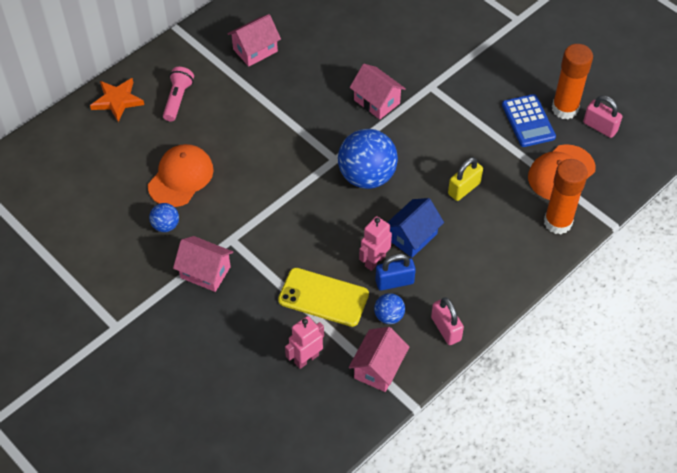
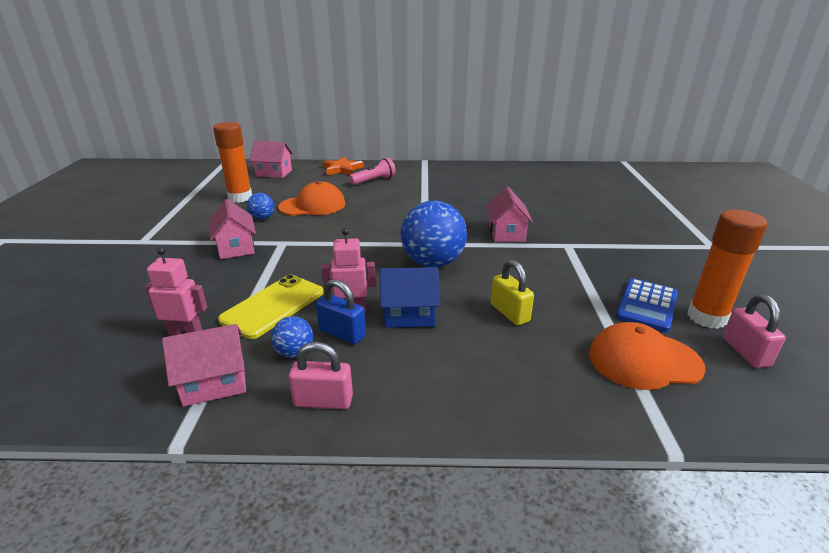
camera: 45 degrees right, 25 degrees down
pink house [228,14,281,67] -> pink house moved to [250,140,293,178]
yellow phone [278,268,369,327] -> yellow phone turned 60 degrees clockwise [218,275,324,339]
pink padlock [431,297,464,345] -> pink padlock turned 75 degrees clockwise [289,342,353,409]
yellow padlock [448,157,483,201] -> yellow padlock turned 60 degrees clockwise [491,260,534,325]
orange glue stick [544,159,588,234] -> orange glue stick moved to [213,122,252,203]

